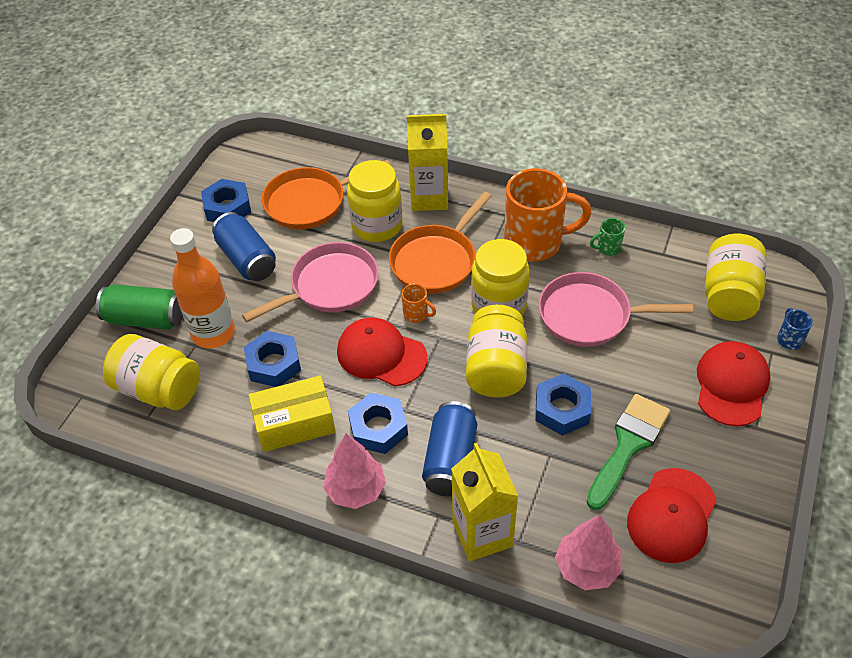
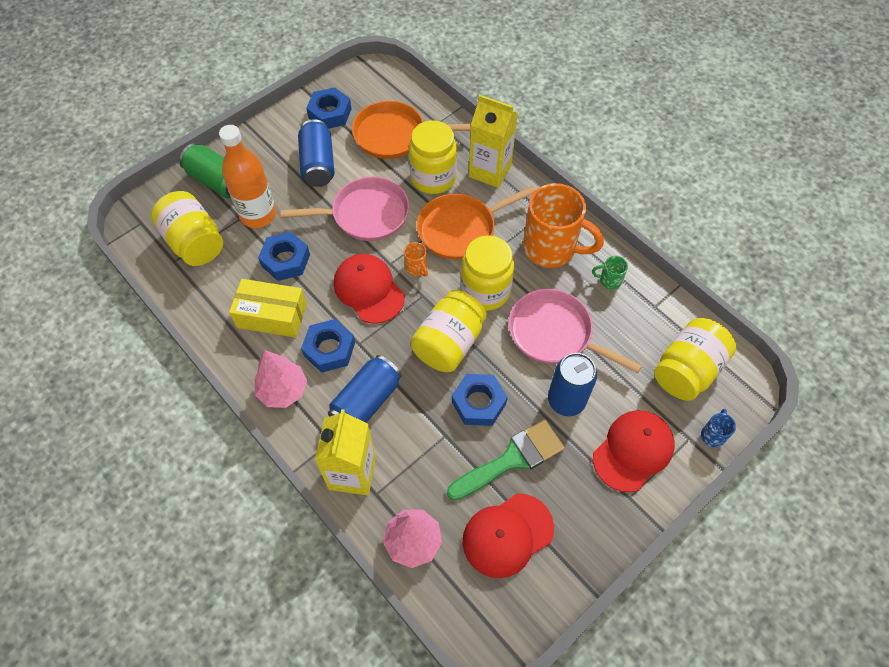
camera: 25 degrees right, 10 degrees up
none -> blue can [548,353,597,416]

